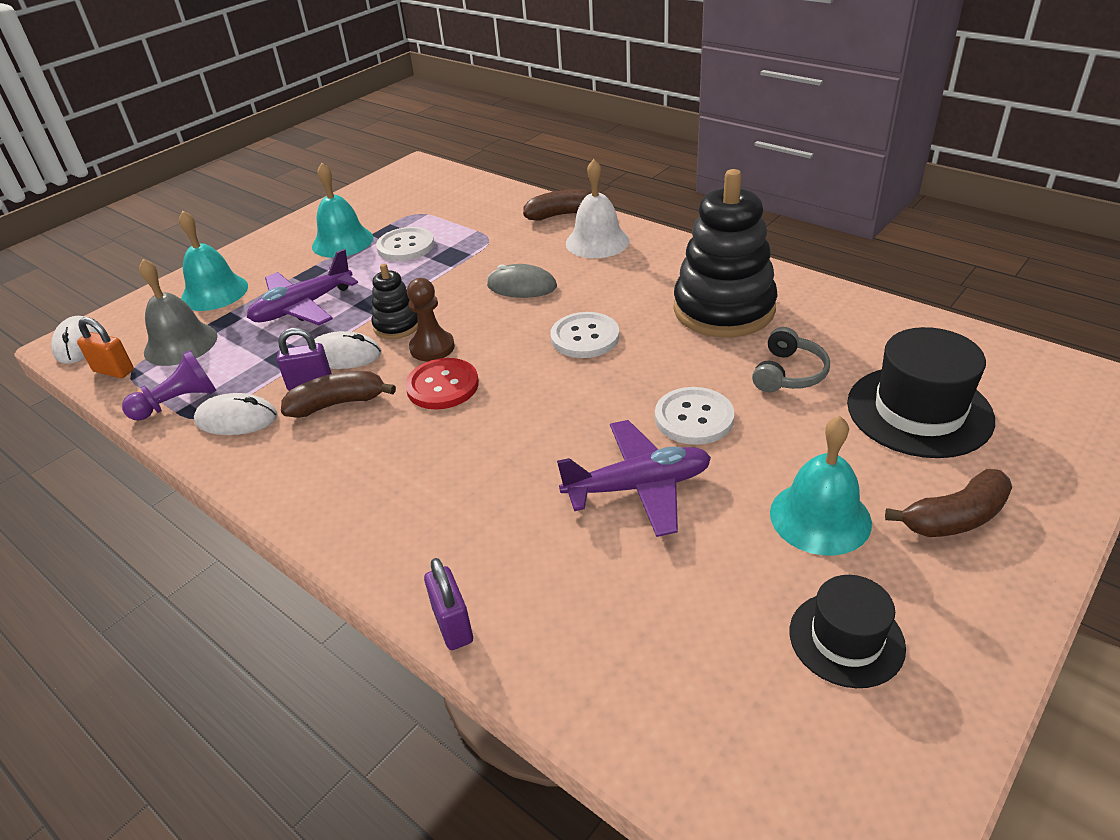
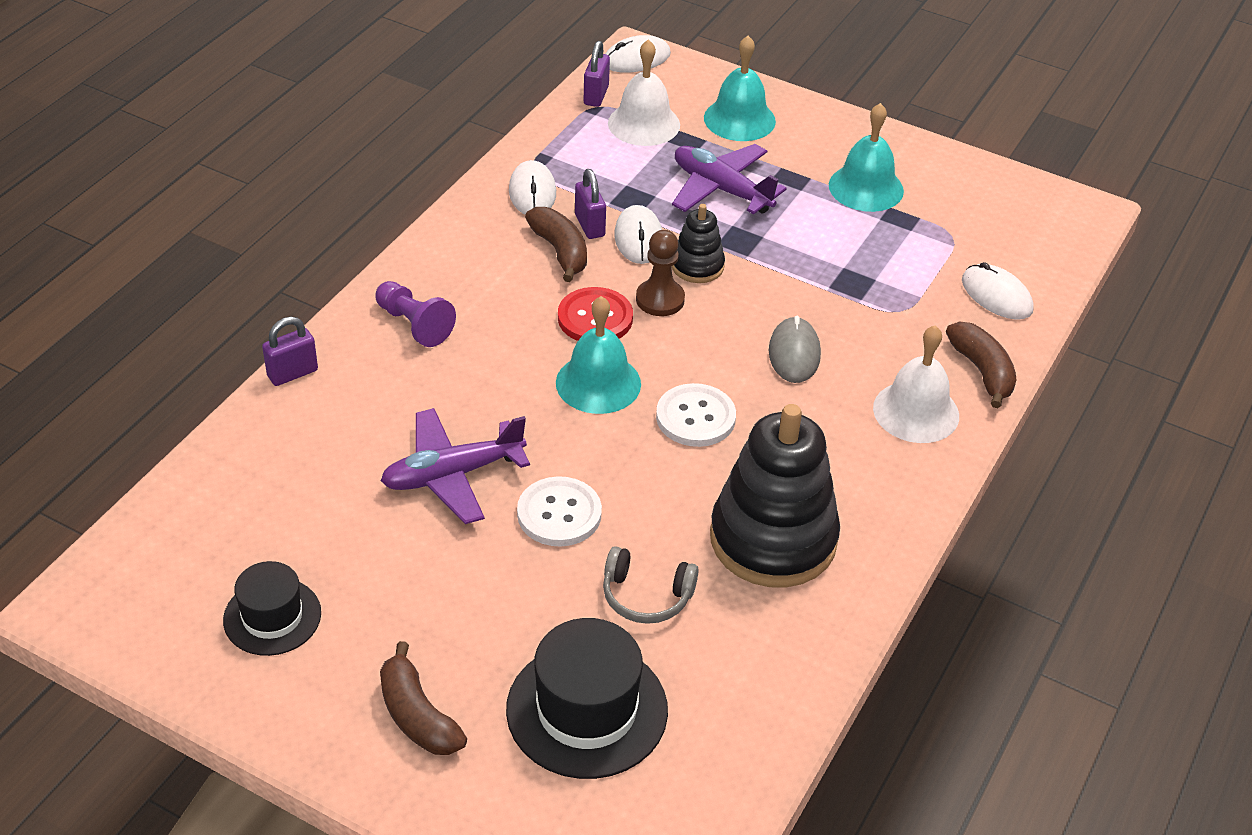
camera: 75 degrees right, 5 degrees up
orange padlock [77,317,134,378] -> purple padlock [584,41,610,107]
purple pawn [122,350,217,421] -> purple pawn moved to [376,281,456,347]
grey bell [139,259,218,366] -> white bell [608,39,680,146]
white button [376,227,434,261] -> none
purple plane [557,420,711,537] -> purple plane turned 90 degrees clockwise [381,408,530,524]
turquoise bell [770,416,872,556] -> turquoise bell moved to [556,296,641,414]
none -> white mouse [962,262,1034,320]

